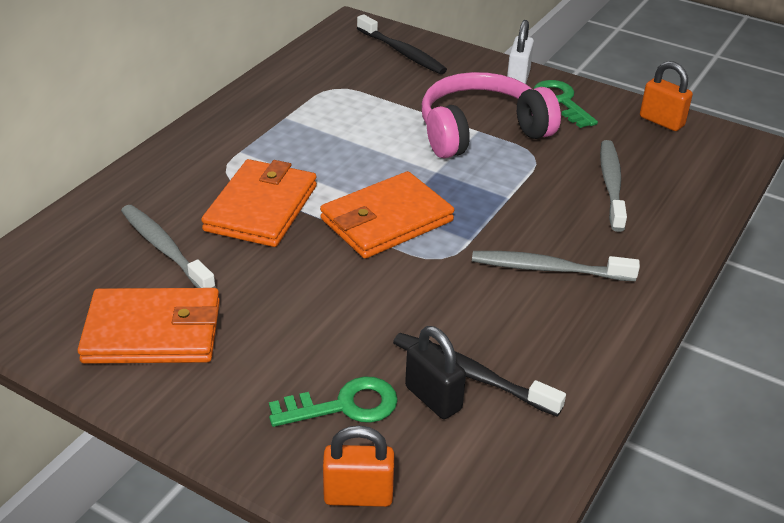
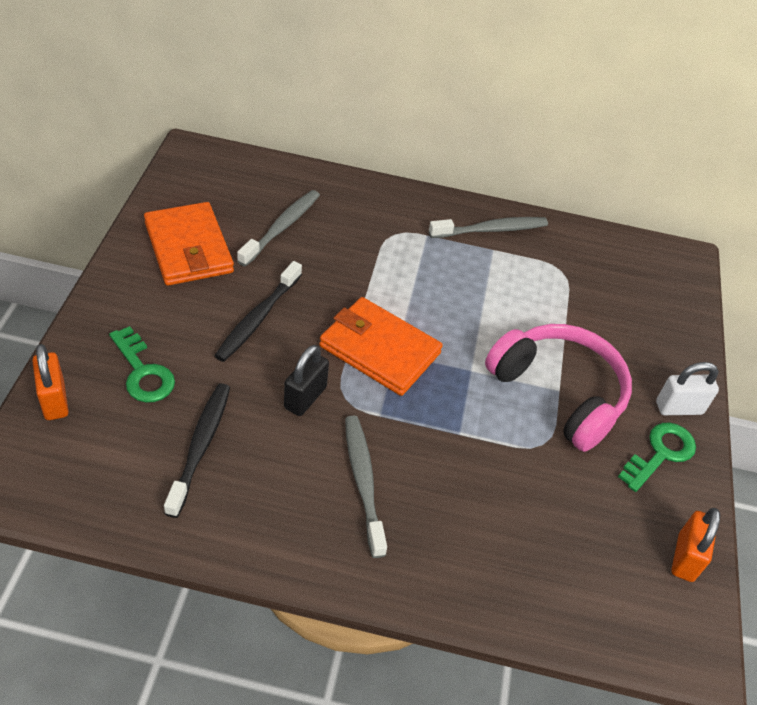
camera: 65 degrees right, 10 degrees up
orange wallet [201,159,317,247] -> none
black toothbrush [357,14,447,74] -> black toothbrush moved to [214,261,302,362]
black padlock [405,326,466,419] -> black padlock moved to [284,345,329,416]
grey toothbrush [600,140,627,232] -> grey toothbrush moved to [429,217,548,238]

